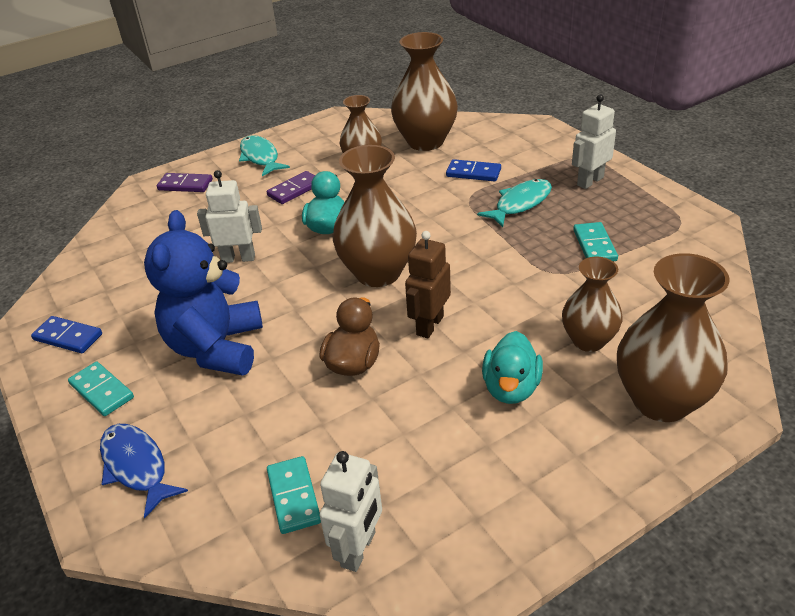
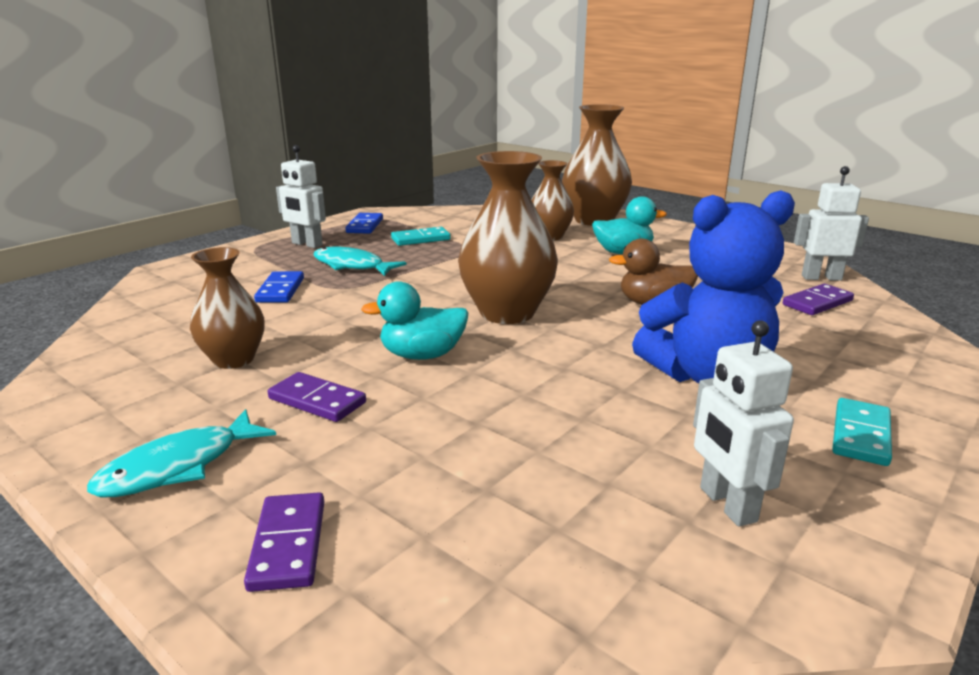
camera: 110 degrees left, 15 degrees down
blue domino [31,316,102,353] -> blue domino moved to [346,213,383,234]
blue fish [100,424,188,519] -> none
white robot [197,170,262,263] -> white robot moved to [693,320,794,527]
turquoise domino [267,456,321,534] -> purple domino [783,284,854,315]
brown vase [391,32,458,151] -> none
brown robot [405,231,451,339] -> none

